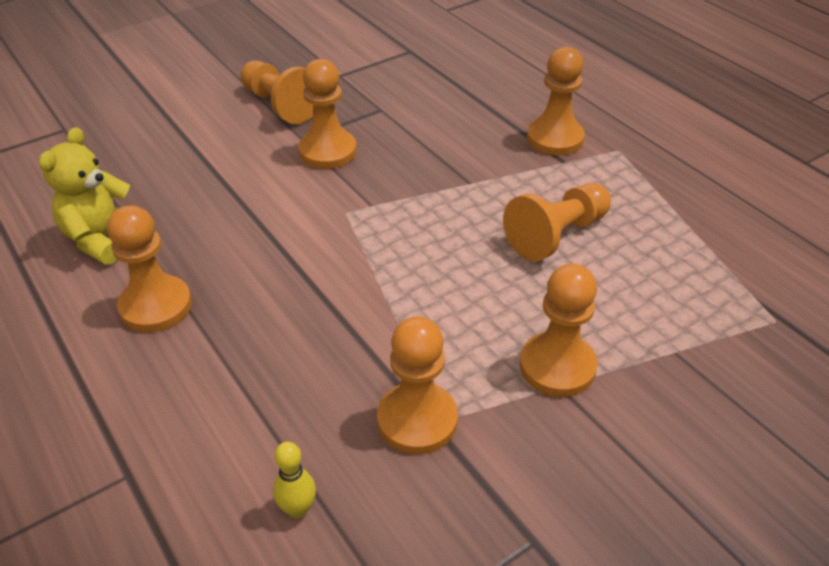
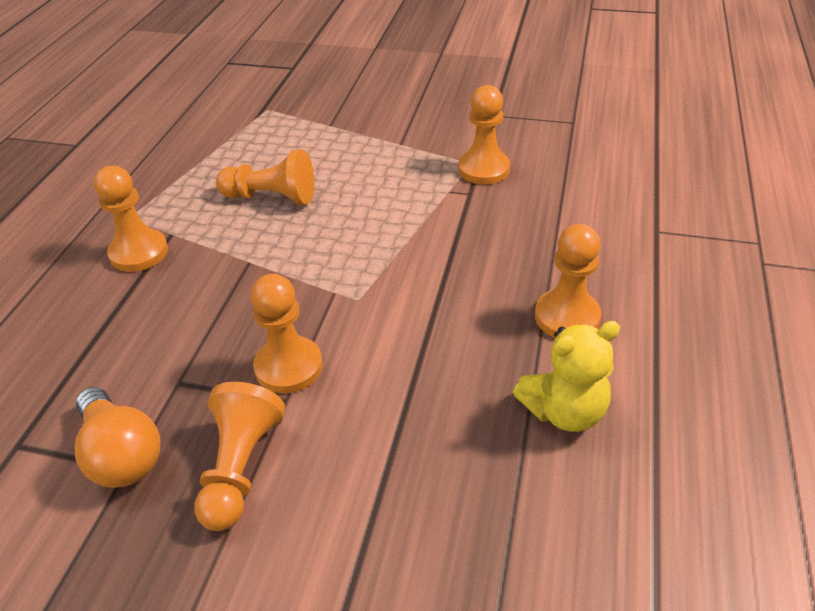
camera: 130 degrees left, 0 degrees up
yellow bowling pin [273,442,316,518] -> none
orange pawn [520,264,598,397] -> none
none -> orange light bulb [75,387,160,488]

